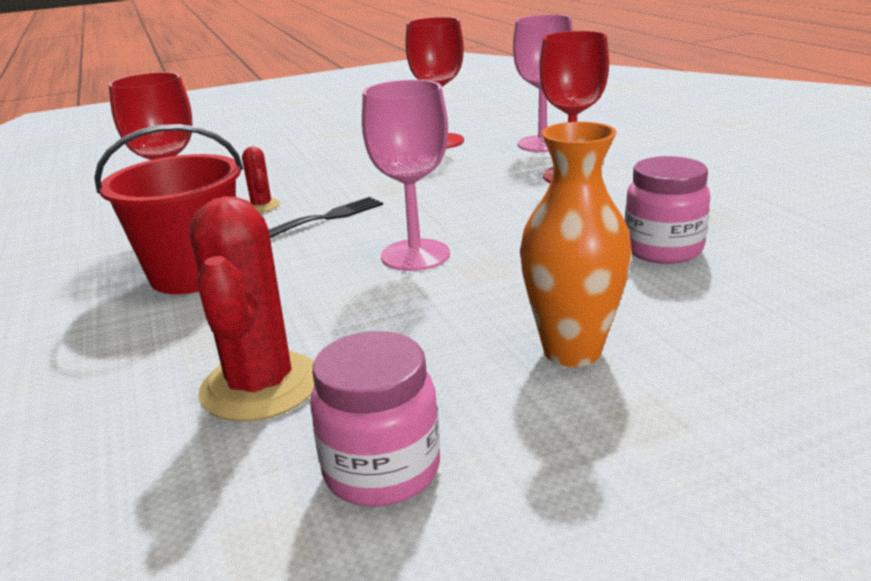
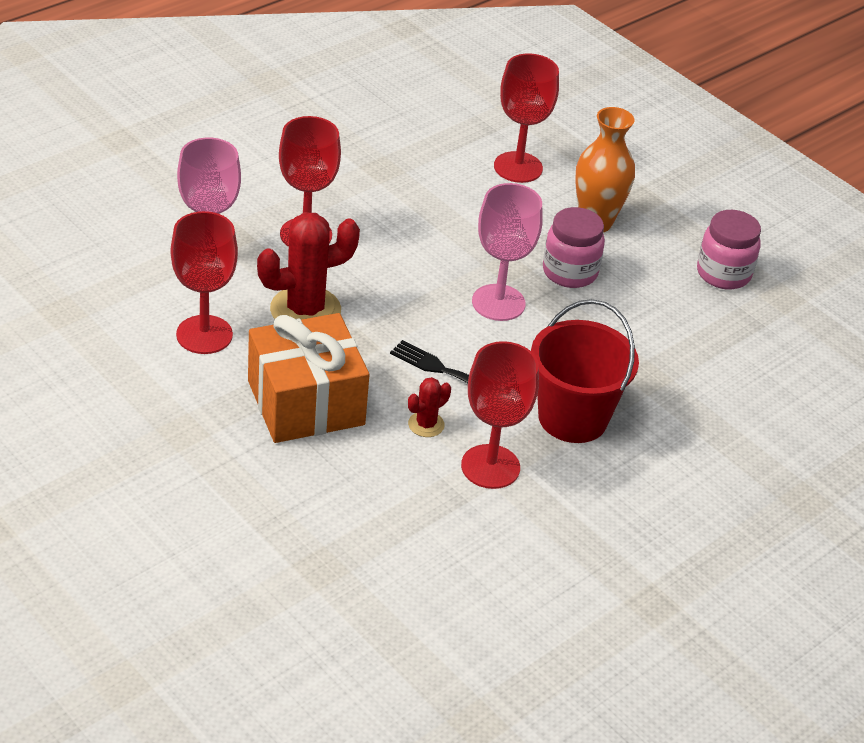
camera: 115 degrees left, 15 degrees up
red cactus [189,196,314,422] -> red cactus moved to [257,212,360,320]
pink jar [625,156,710,264] -> pink jar moved to [543,207,605,288]
none -> orange gift [248,313,370,443]
none -> red goblet [494,53,559,183]

